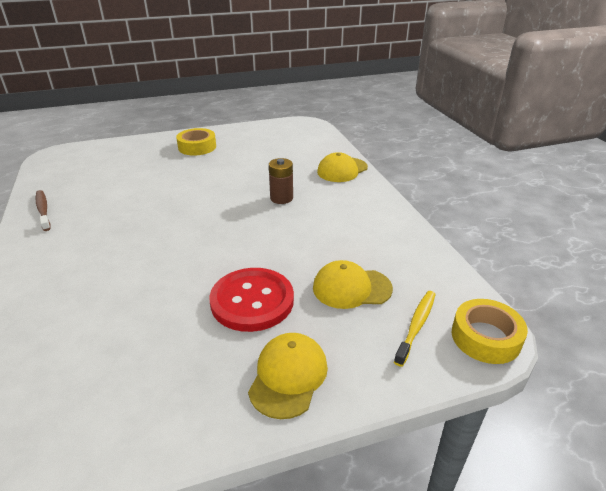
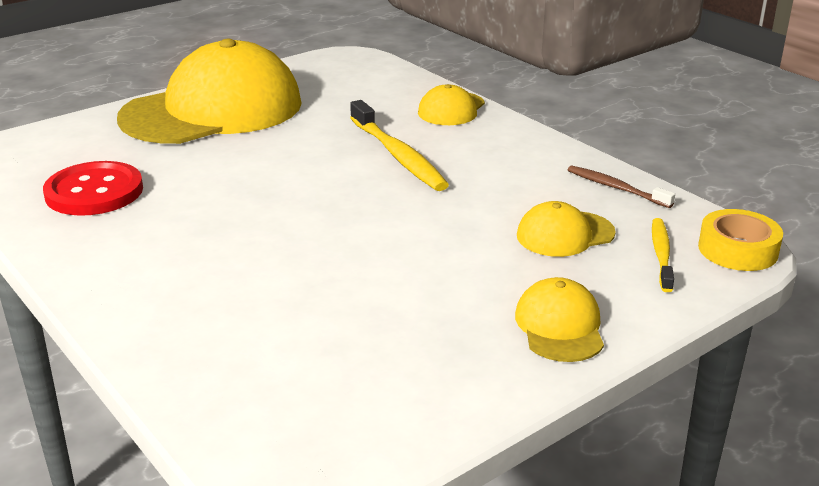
camera: 20 degrees left, 5 degrees down
brown toothbrush [36,190,51,231] -> brown toothbrush moved to [568,166,675,208]
yellow tape [176,128,216,156] -> yellow cap [117,39,302,144]
red button [209,268,294,332] -> red button moved to [43,161,143,216]
brown battery [269,158,293,204] -> yellow toothbrush [350,100,449,191]

